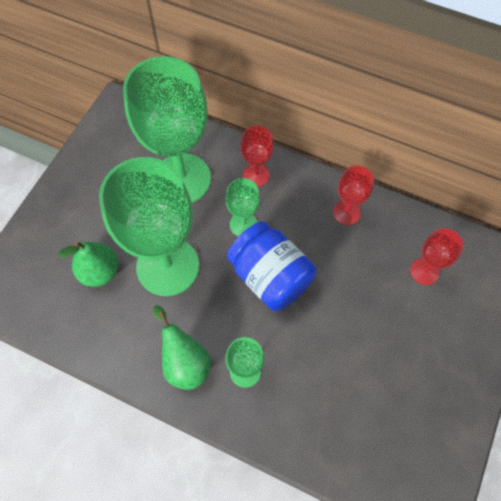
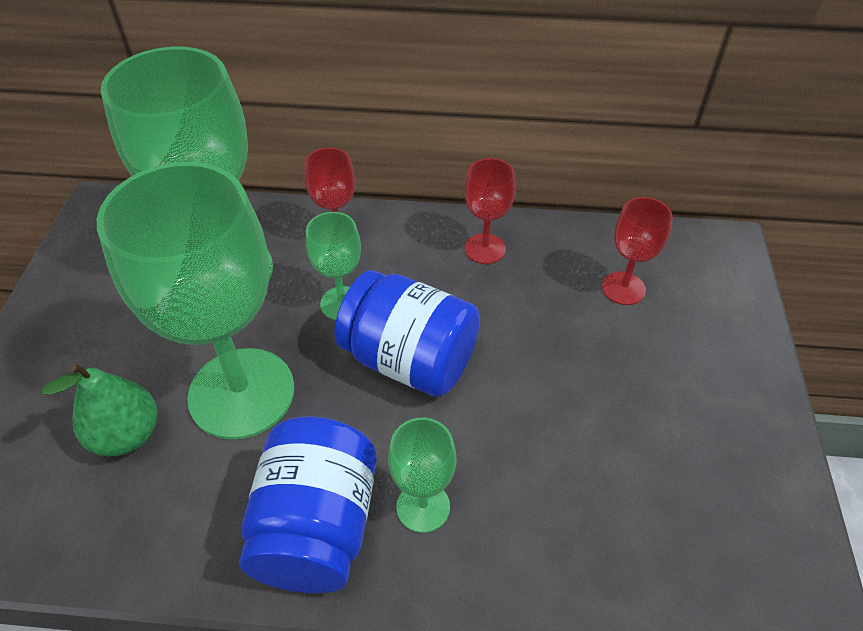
camera: 20 degrees left, 15 degrees down
green pear [153,306,211,390] -> blue jar [239,416,377,593]

